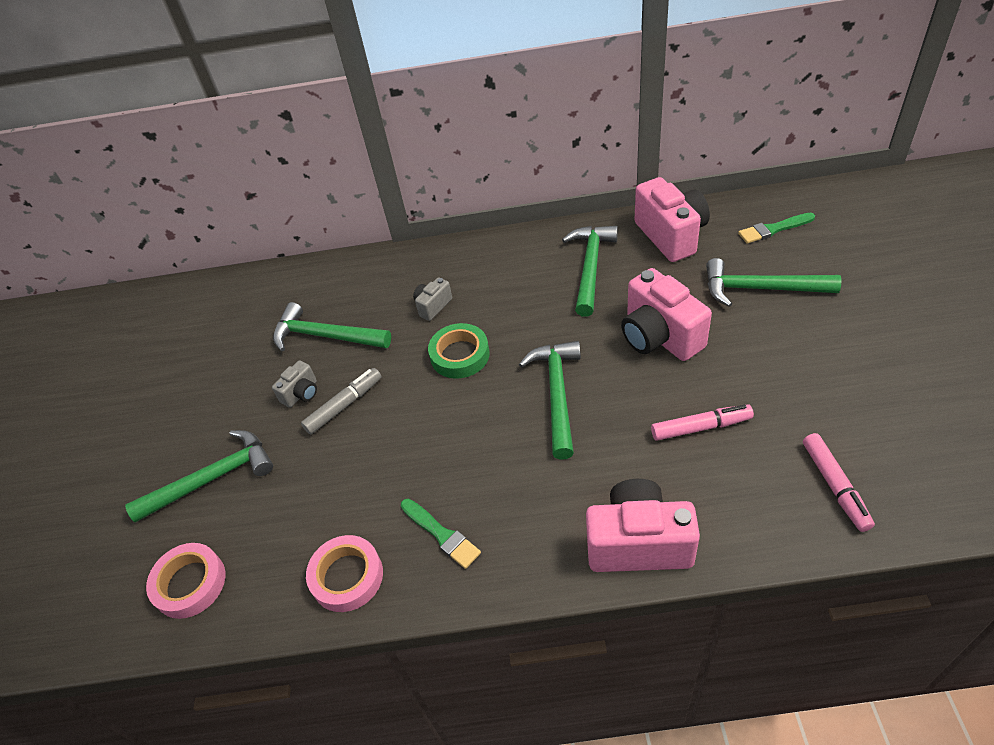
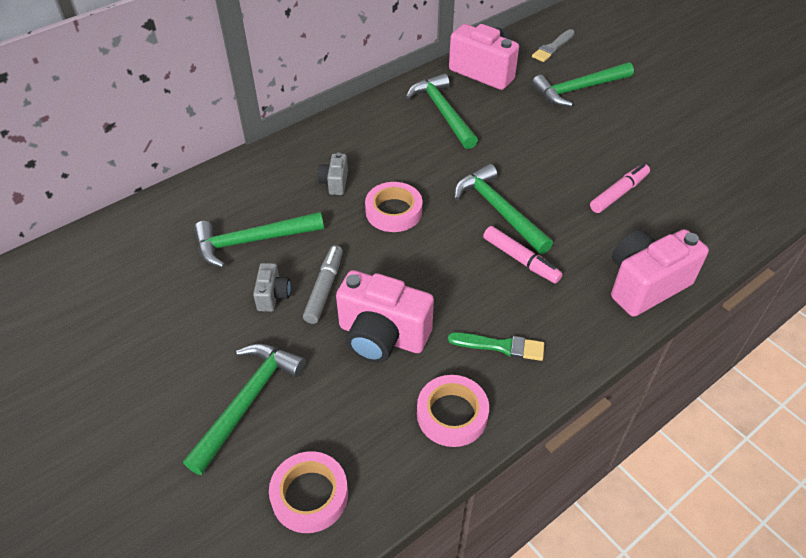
camera: 40 degrees left, 0 degrees up
green tape [428,323,490,379] -> pink tape [365,182,422,232]
pink camera [621,268,712,361] -> pink camera moved to [336,270,434,363]
green brush [738,213,815,244] -> grey brush [532,29,575,62]
pink marker [803,433,875,532] -> pink marker moved to [483,226,563,284]

